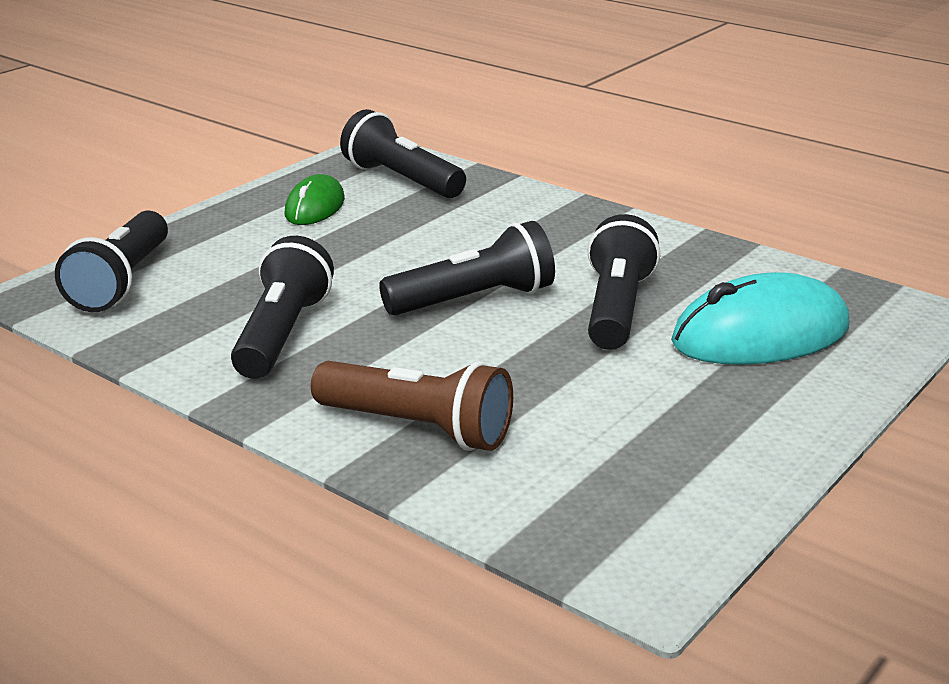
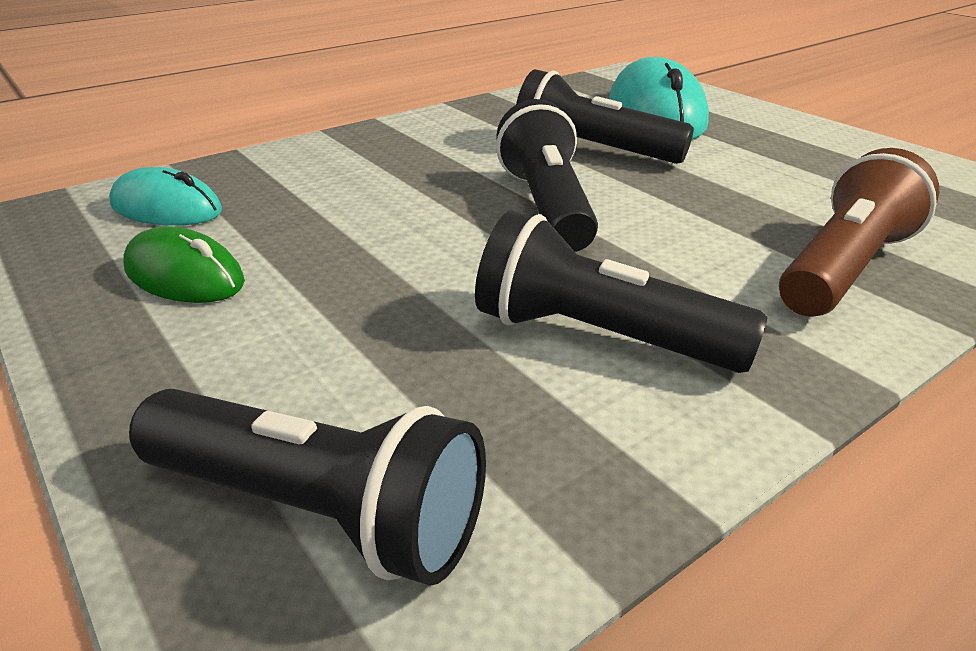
camera: 75 degrees left, 5 degrees up
black flashlight [340,109,466,198] -> turquoise mouse [109,167,222,226]

